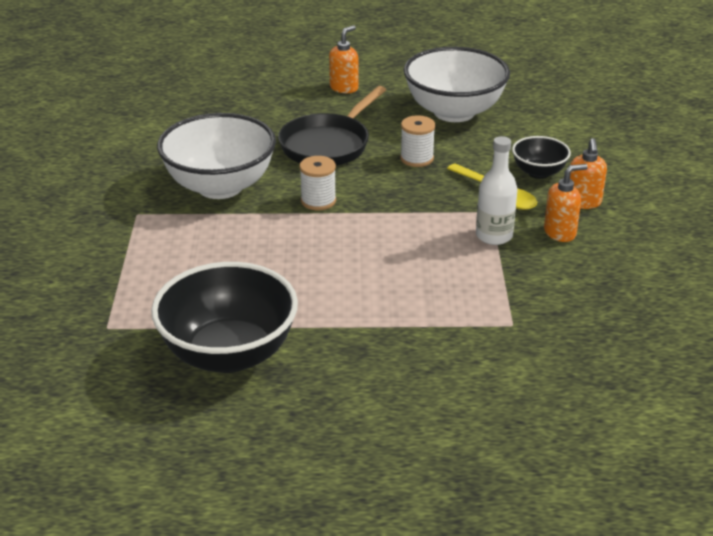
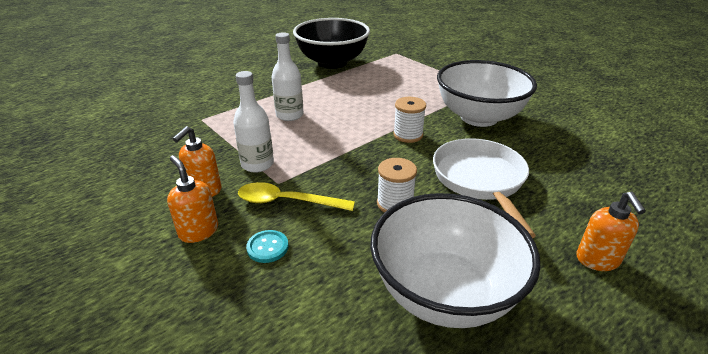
camera: 140 degrees right, 0 degrees up
black pan [278,86,386,166] -> white pan [433,138,536,238]
black bowl [512,136,571,179] -> turquoise button [246,230,289,263]
none -> white bottle [272,32,304,121]

